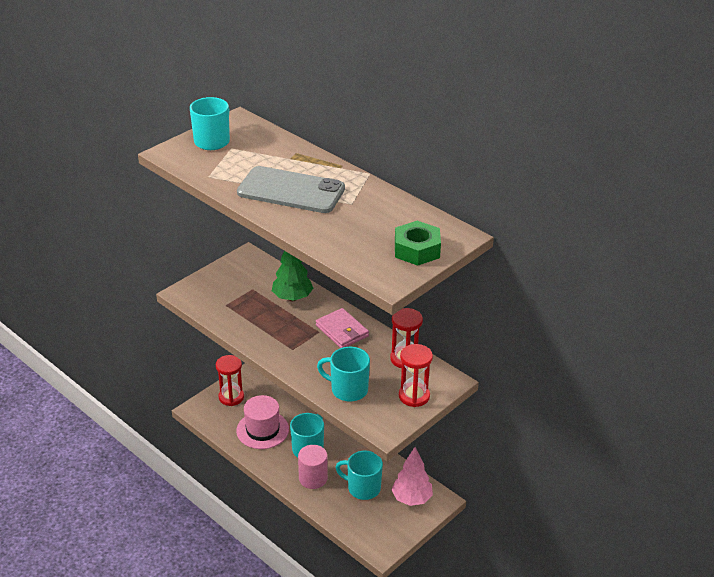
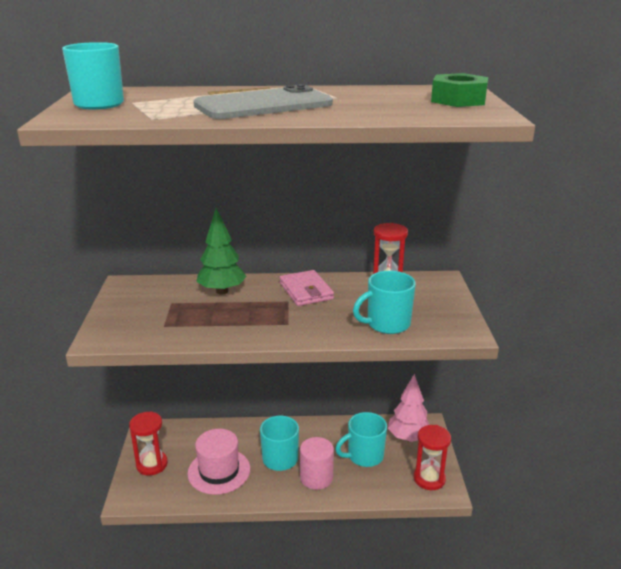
camera: 45 degrees left, 10 degrees down
pink wallet [316,308,369,348] -> pink wallet turned 60 degrees clockwise [280,270,334,306]
red hourglass [399,344,433,407] -> red hourglass moved to [414,425,451,490]

